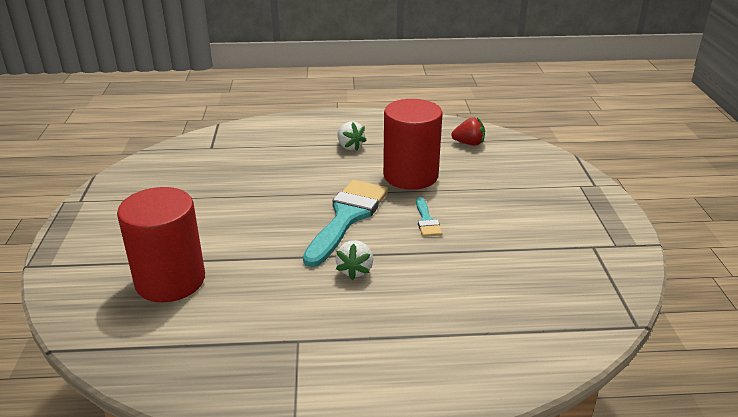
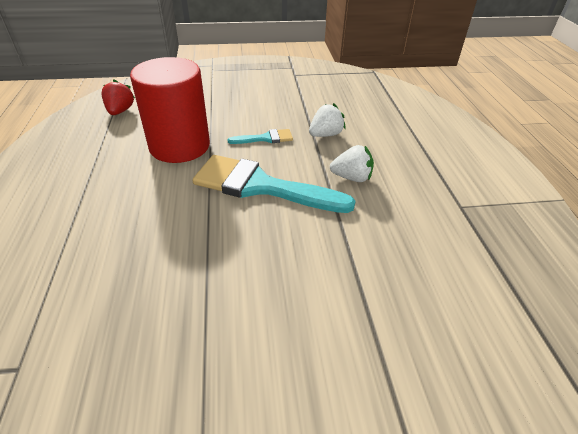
camera: 95 degrees left, 10 degrees up
red cylinder [117,187,205,302] -> none
white strawberry [337,121,367,151] -> white strawberry moved to [309,103,346,137]

